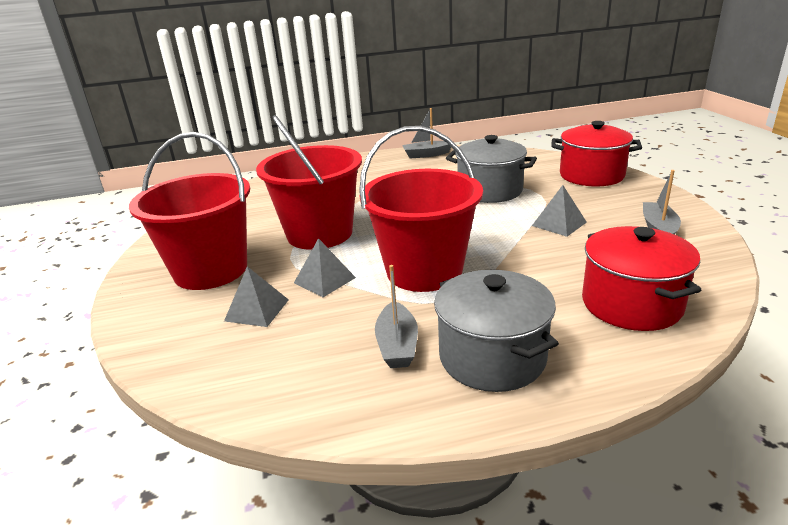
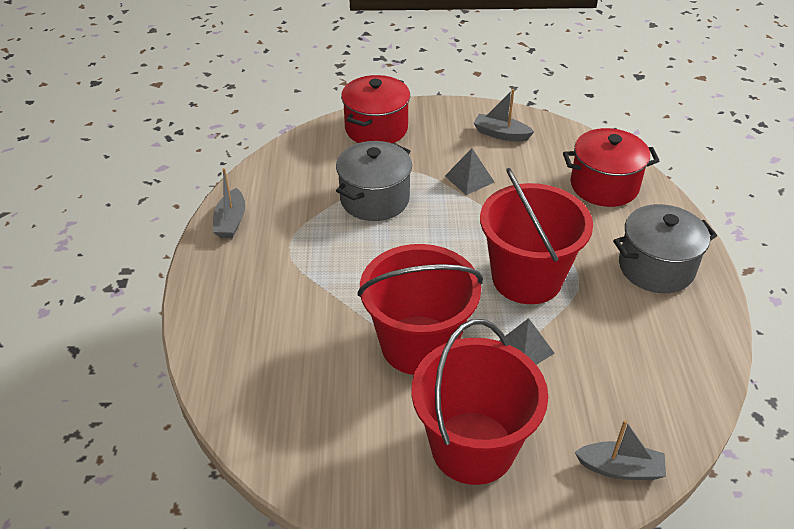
camera: 80 degrees left, 15 degrees up
grey pyramid [224,266,289,327] -> none
grey boat [375,265,418,368] -> grey boat moved to [574,420,666,480]

